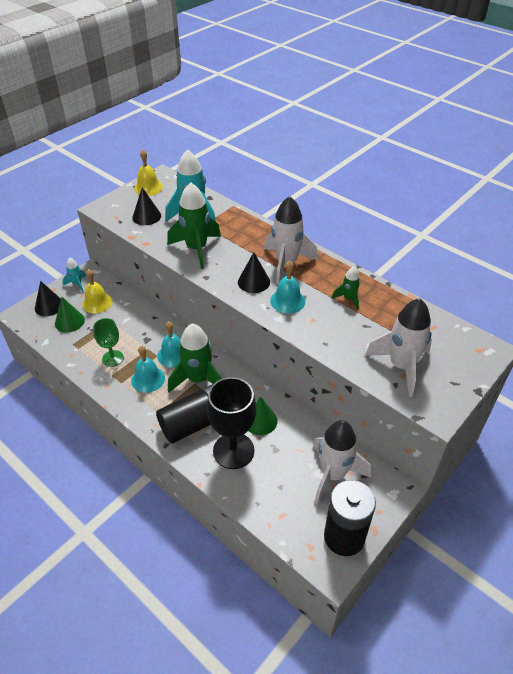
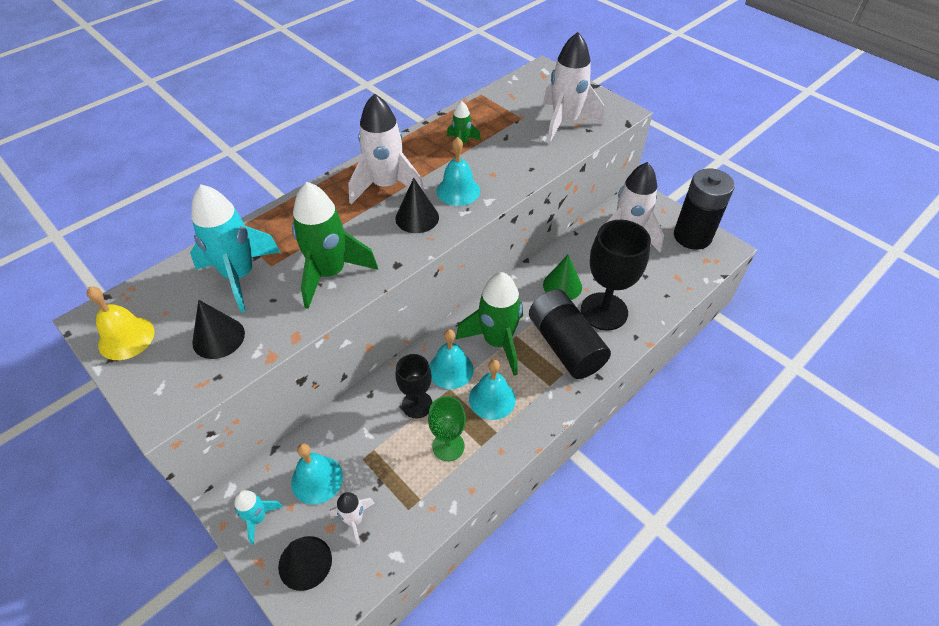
camera: 85 degrees left, 5 degrees up
green cone [55,297,85,332] -> white rocket [329,492,375,546]
yellow bell [82,269,113,313] -> turquoise bell [291,443,343,505]
none -> black goblet [396,354,432,419]

